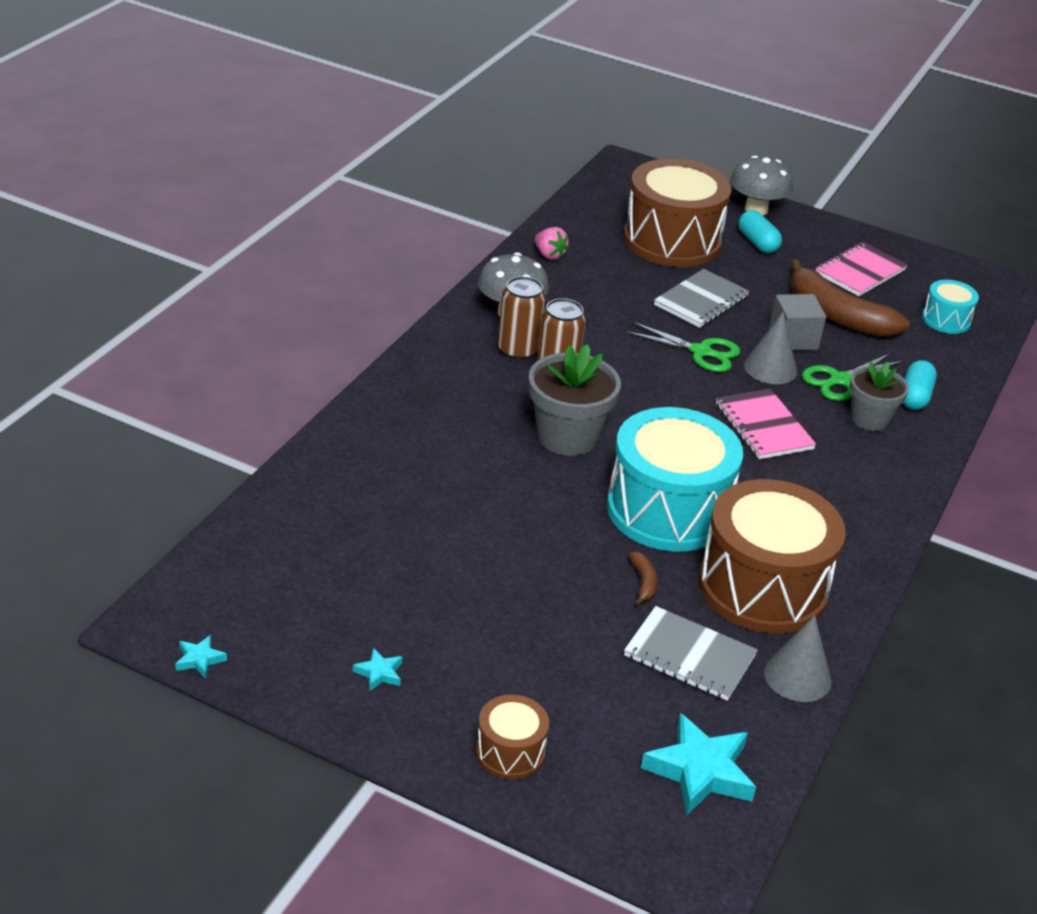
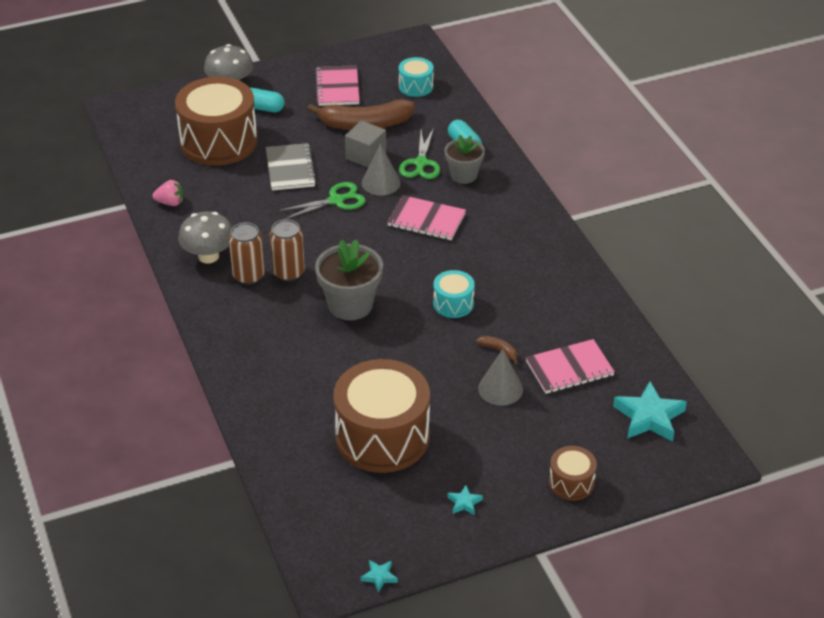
camera: 45 degrees left, 5 degrees up
turquoise drum [607,407,743,552] -> turquoise drum [433,270,475,318], size x0.47
grey notebook [624,606,758,701] -> pink notebook [526,339,615,394]
brown drum [699,479,846,633] -> brown drum moved to [333,359,430,473]
grey cone [764,615,831,702] -> grey cone moved to [478,349,523,406]

